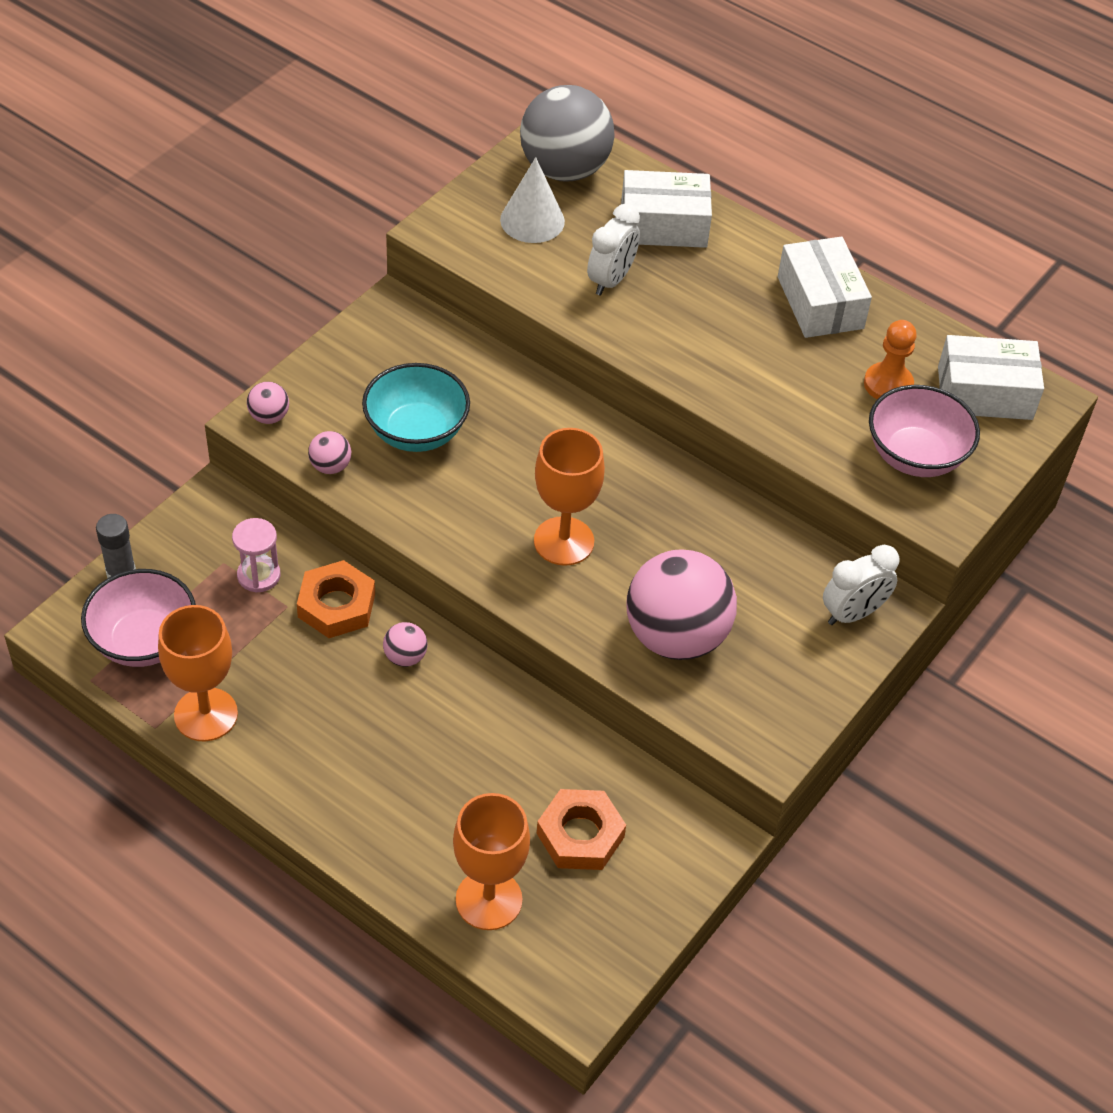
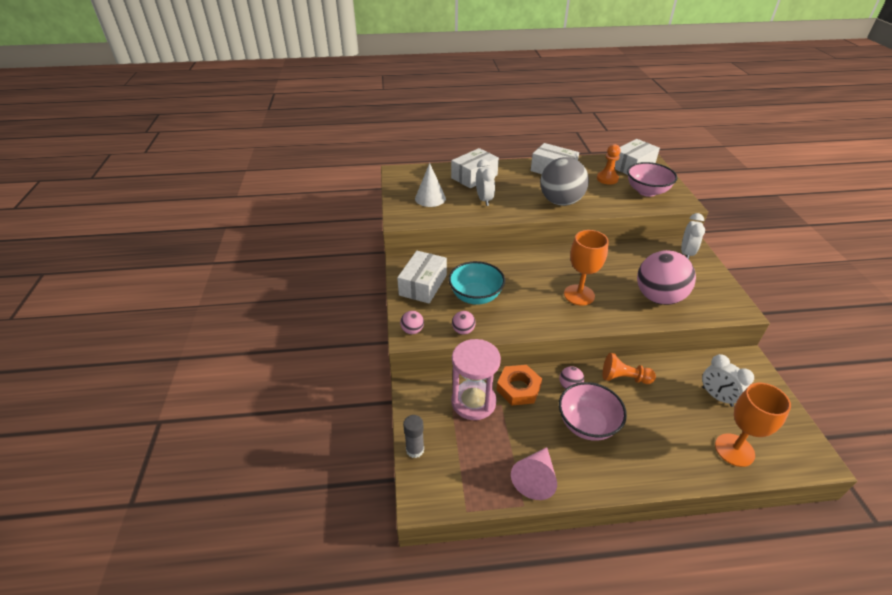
camera: 40 degrees left, 10 degrees down
pink bowl [81,569,196,667] -> pink bowl moved to [559,382,627,441]
orange goblet [158,605,238,741] -> pink cone [511,447,557,500]
pink hourglass [232,518,280,592] -> pink hourglass [451,339,501,420], size x1.82
grey ball [520,85,615,182] -> grey ball moved to [540,157,589,206]
orange nut [537,789,626,870] -> white clock [702,354,754,407]
none -> white box [397,251,447,304]
none -> orange pawn [603,353,656,384]

